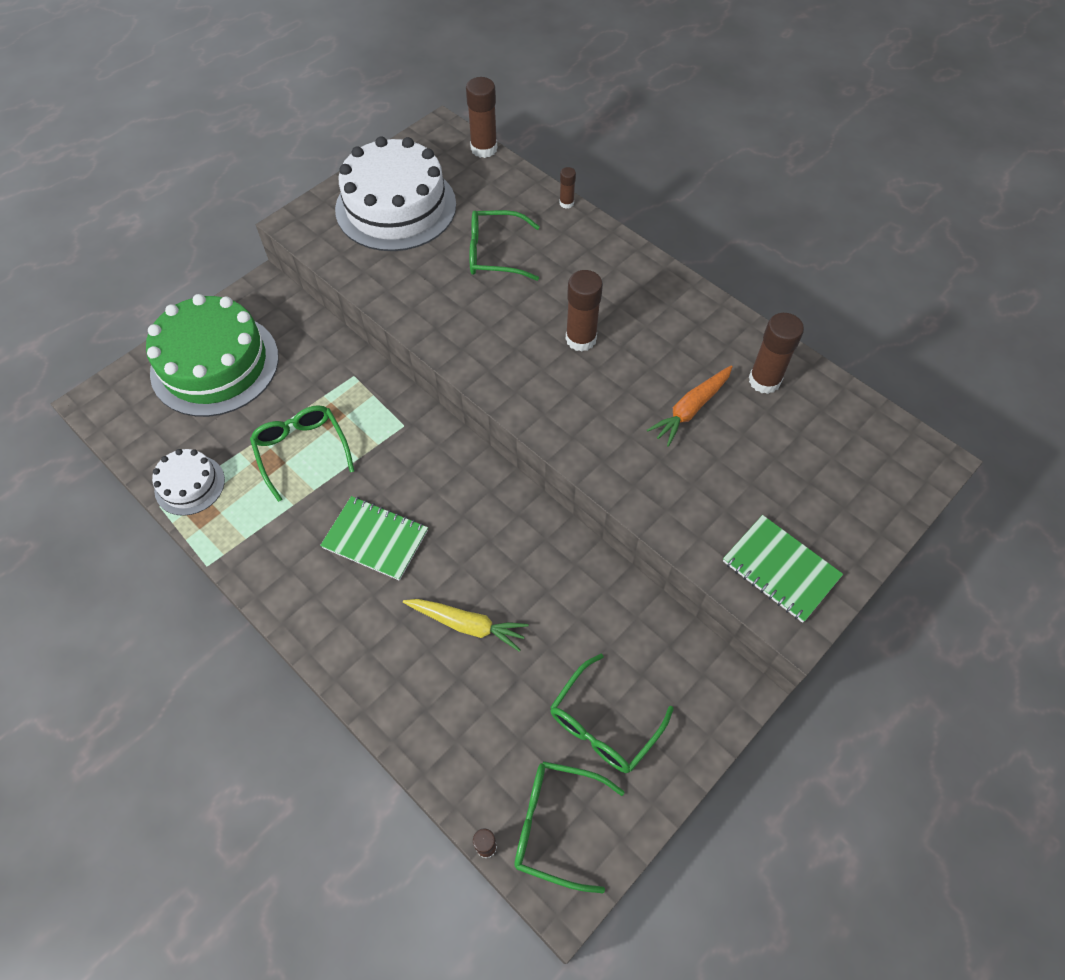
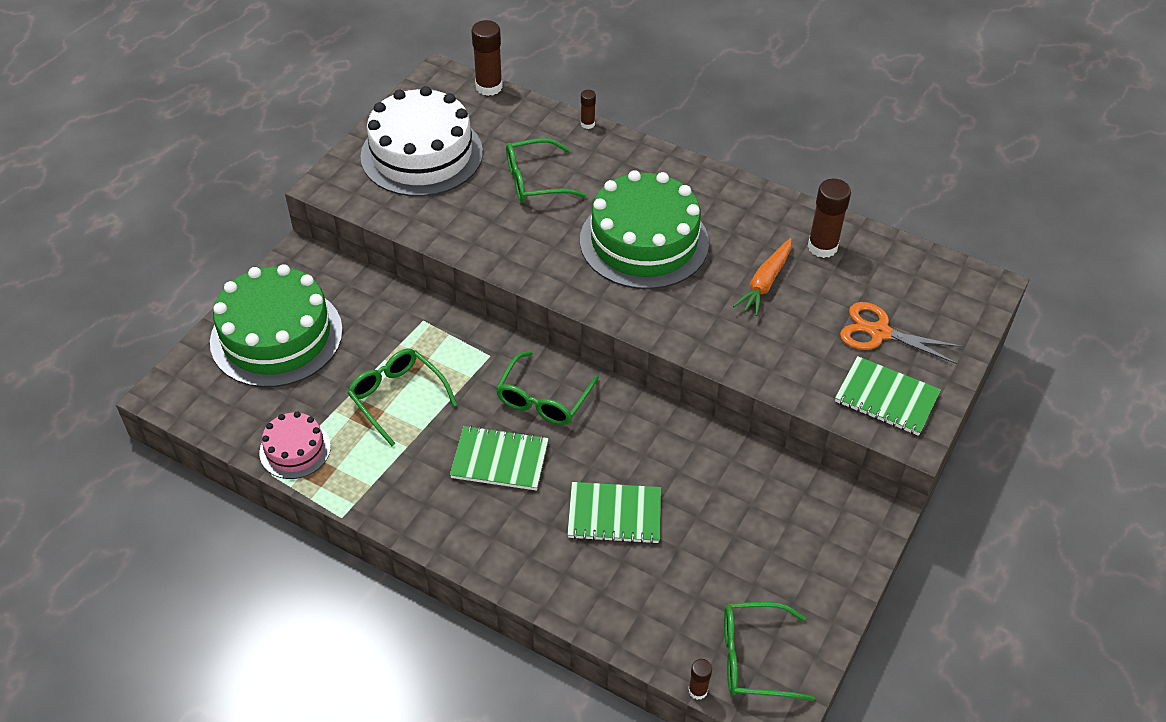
camera: 15 degrees left, 10 degrees down
white cake [152,449,225,516] -> pink cake [259,411,331,479]
yellow carrot [403,599,529,651] -> green notebook [567,482,661,544]
green glasses [550,653,674,773] -> green glasses moved to [496,351,599,425]
brown glue stick [566,270,603,352] -> green cake [580,170,709,289]
none -> orange scissors [840,302,962,364]

